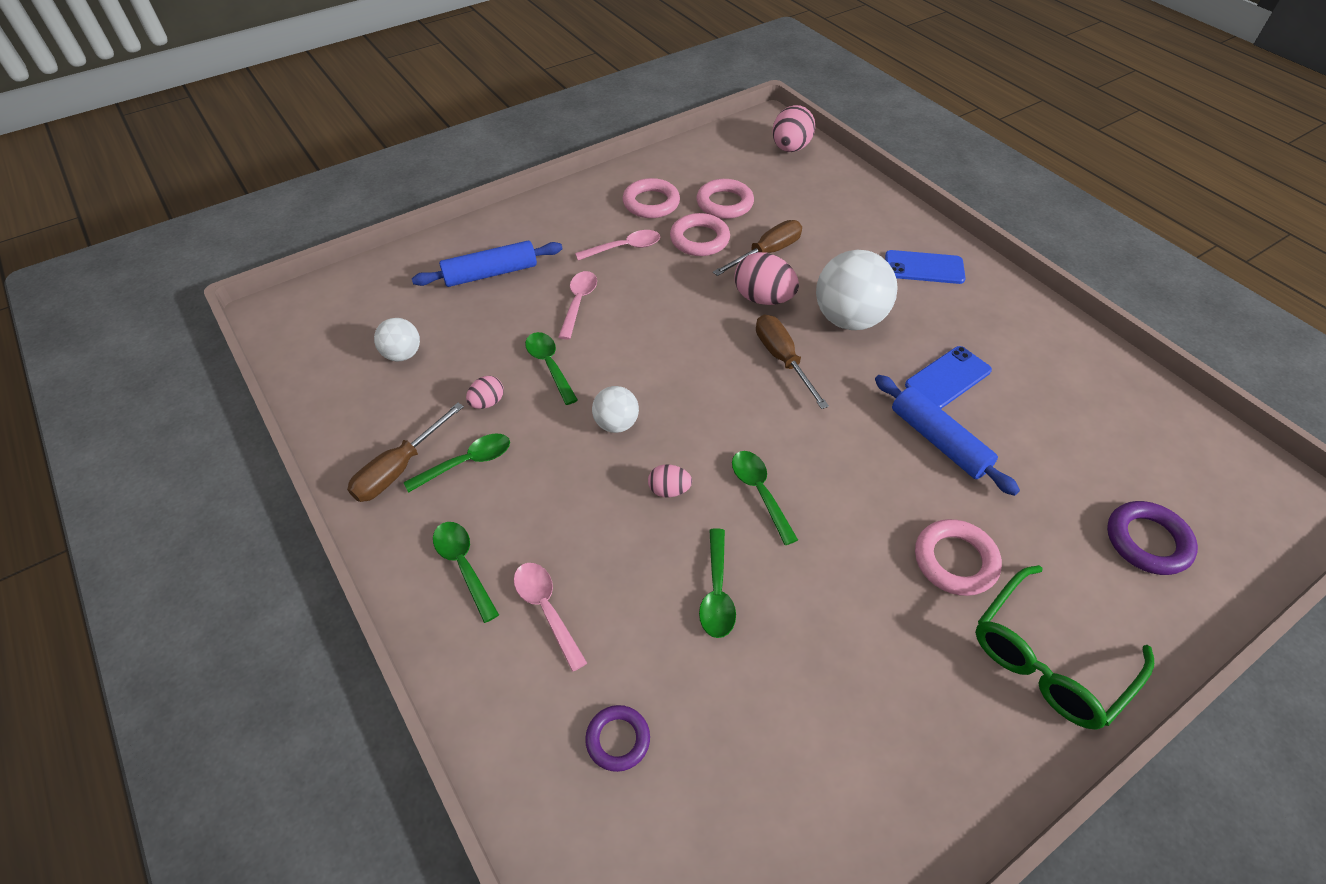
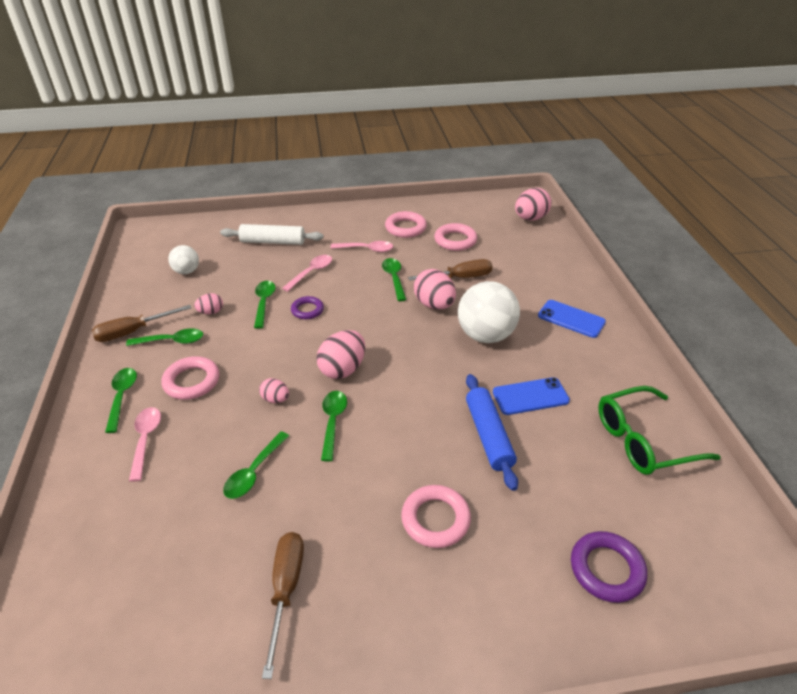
camera: 25 degrees right, 10 degrees down
blue rolling pin [412,241,563,287] -> white rolling pin [220,224,324,245]
purple ring [585,705,650,772] -> purple ring moved to [291,296,324,319]
white ball [592,386,639,433] -> none
pink ring [670,213,730,256] -> pink ring moved to [161,356,219,400]
brown screwdriver [756,315,829,409] -> brown screwdriver moved to [262,532,304,679]
green glasses [975,565,1154,730] -> green glasses moved to [598,386,721,475]
none -> pink egg [316,330,365,379]
none -> green spoon [382,258,406,301]

